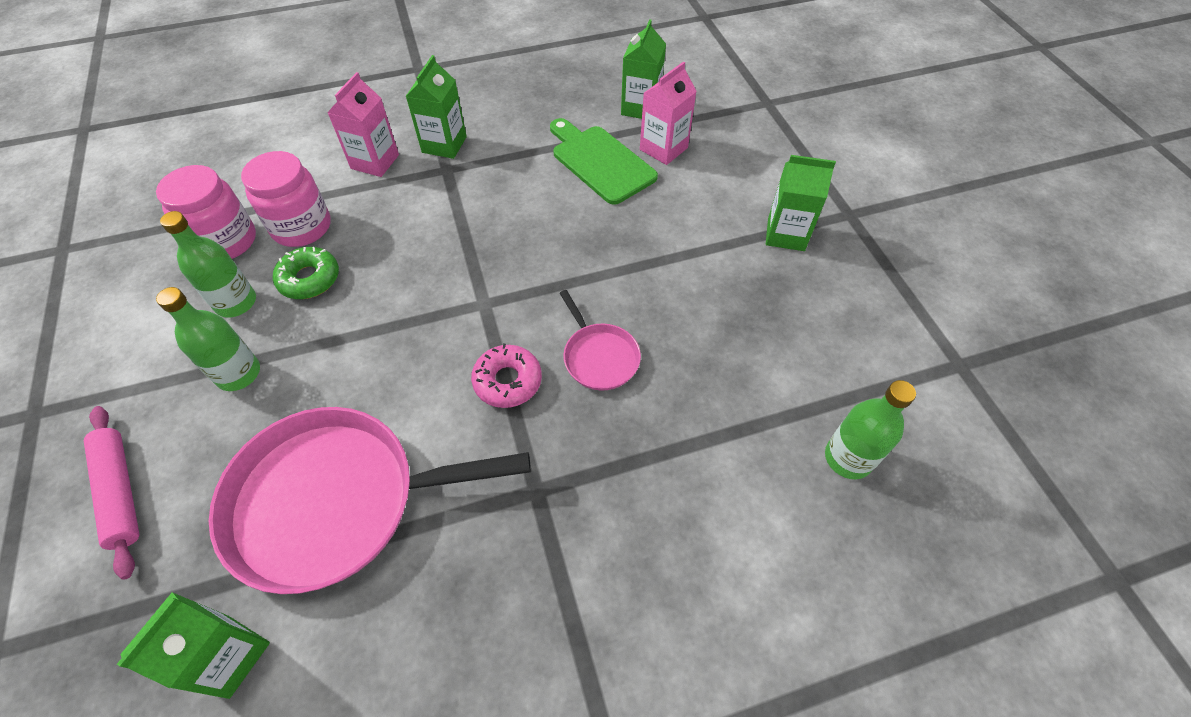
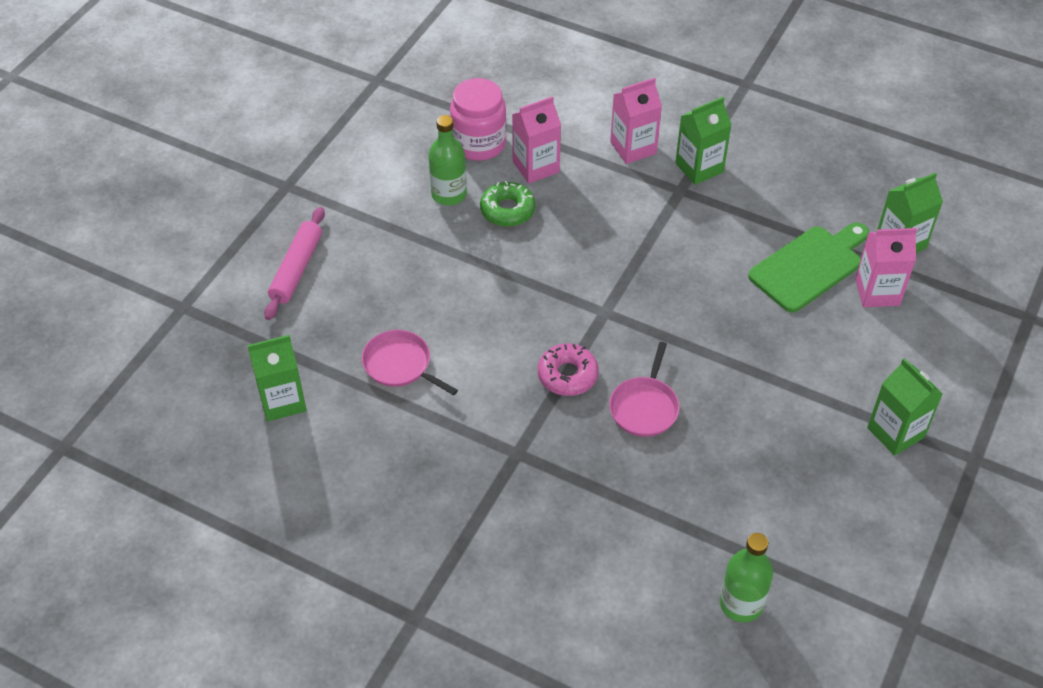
camera: 45 degrees right, 5 degrees down
green bottle [156,287,260,391] -> none
pink pan [209,407,531,594] -> pink pan [362,330,458,395], size x0.46
pink jar [241,151,331,247] -> pink carton [512,96,561,184]
green cutting board [550,118,658,205] -> green cutting board turned 45 degrees clockwise [748,223,869,313]

